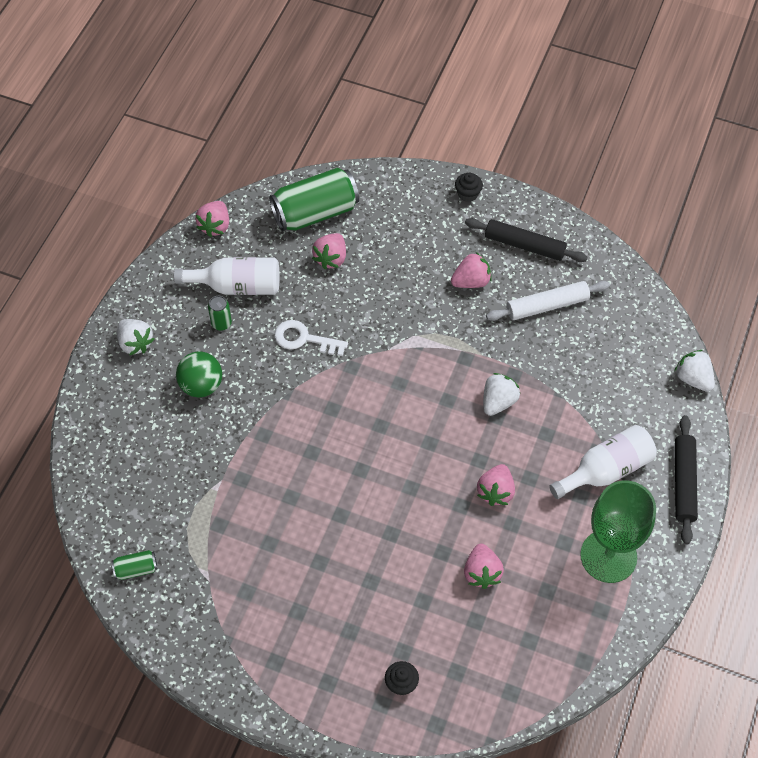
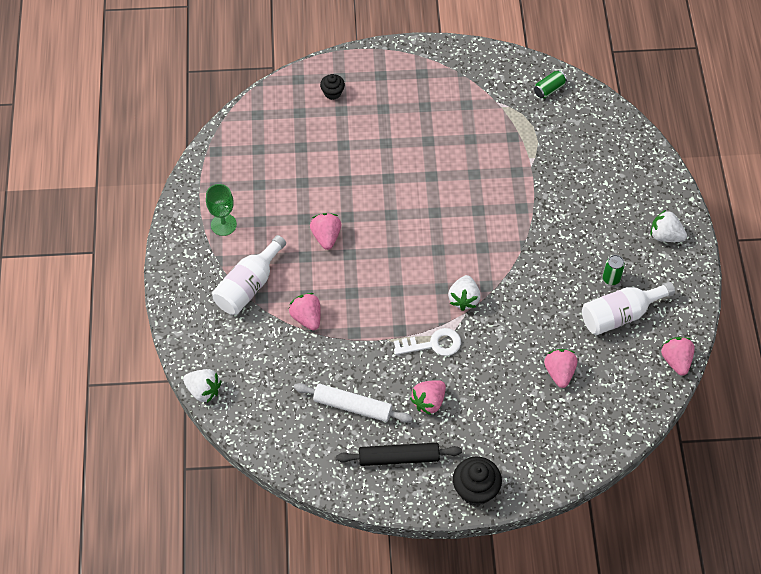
camera: 155 degrees right, 0 degrees up
green ball [176,351,222,398] -> none
green can [269,168,359,231] -> none
white key [274,320,348,356] -> white key moved to [394,328,461,356]
black cupcake [455,173,483,202] -> black cupcake [453,456,502,506], size x1.70
pink strawberry [464,544,504,589] -> pink strawberry moved to [289,293,321,331]
white strawberry [483,373,520,416] -> white strawberry moved to [448,275,481,311]
white rolling pin [486,281,610,321] -> white rolling pin turned 60 degrees clockwise [294,383,413,423]
green goblet [580,480,656,583] -> green goblet [206,184,237,236], size x0.58
black rolling pin [675,415,698,544] -> none

